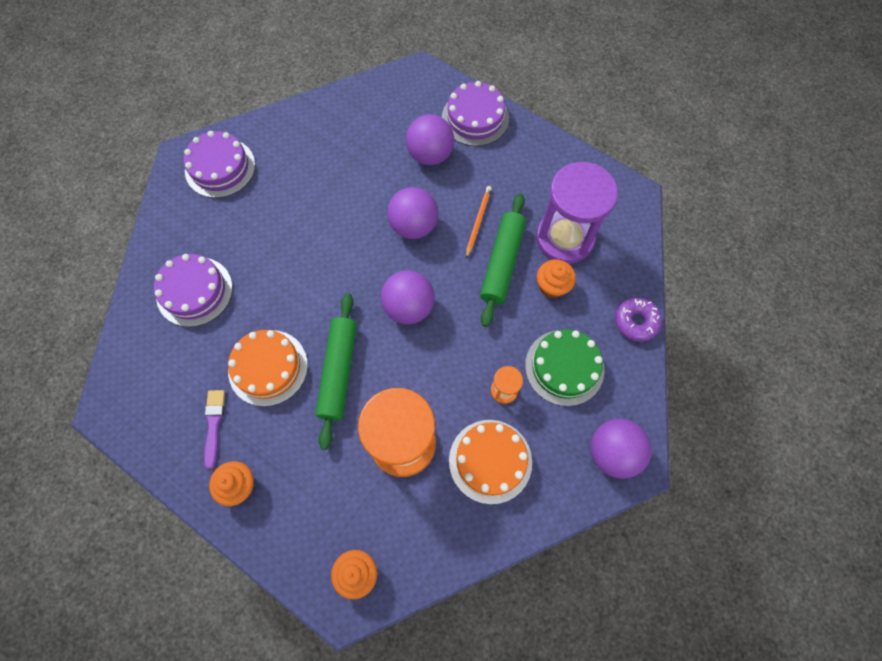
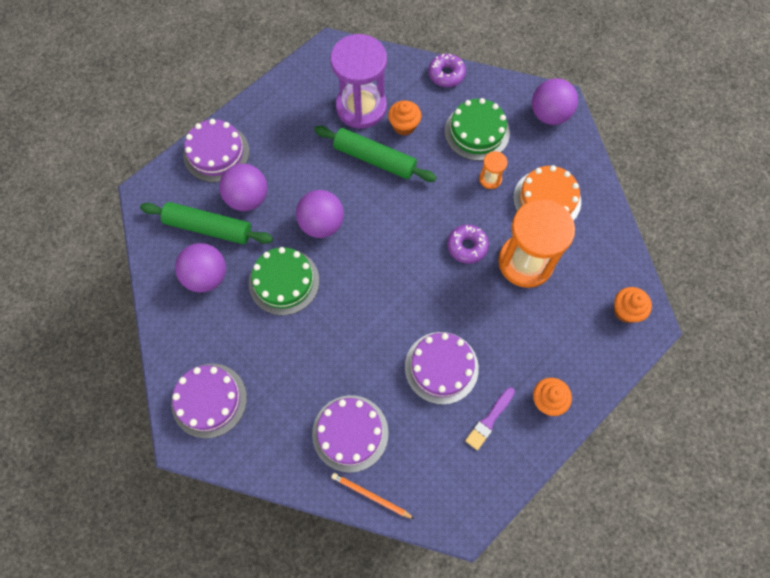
camera: 80 degrees left, 0 degrees up
purple brush [204,390,225,469] -> purple brush turned 60 degrees counterclockwise [465,387,515,450]
orange cake [228,330,308,407] -> purple cake [405,332,479,405]
green rolling pin [315,293,357,450] -> green rolling pin moved to [140,202,273,244]
purple ball [381,270,435,324] -> purple ball moved to [175,243,226,292]
orange pencil [466,186,492,259] -> orange pencil moved to [331,473,414,519]
none -> green cake [249,247,319,315]
none -> purple donut [447,224,489,264]

